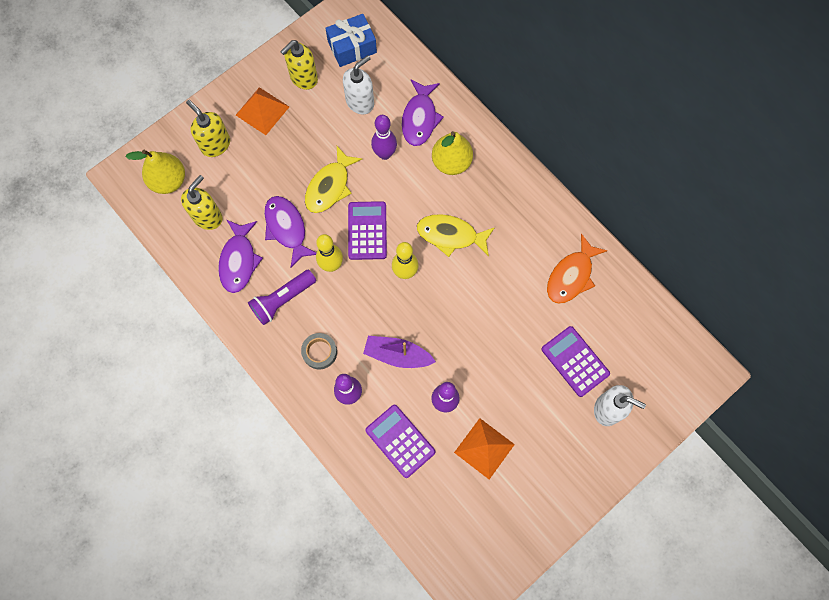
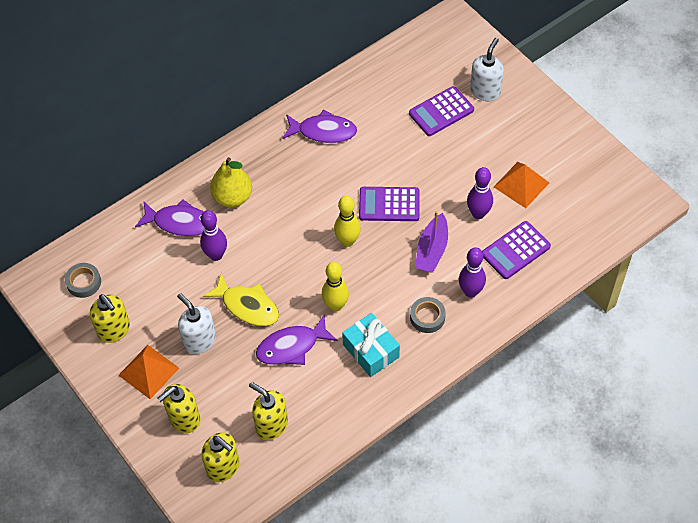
camera: 85 degrees left, 15 degrees down
yellow pear [126,150,185,194] -> yellow soap dispenser [201,432,240,482]
purple fish [218,220,263,293] -> purple fish moved to [282,109,357,143]
purple flashlight [248,270,316,325] -> turquoise gift [342,313,400,377]
blue gift [325,14,377,67] -> grey tape [65,263,101,298]
white soap dispenser [343,55,374,115] -> white soap dispenser moved to [177,293,216,354]
purple calculator [348,201,387,260] -> purple calculator moved to [359,187,420,221]
yellow fish [417,214,495,257] -> none
orange fish [547,234,607,304] -> none

